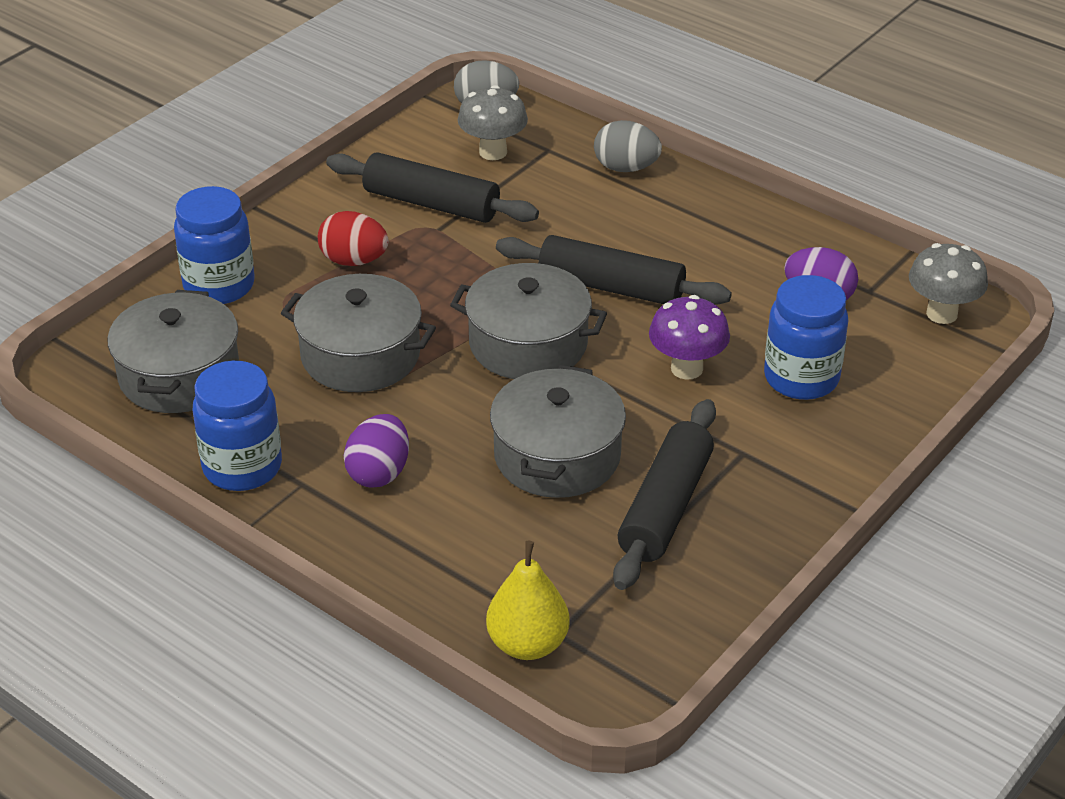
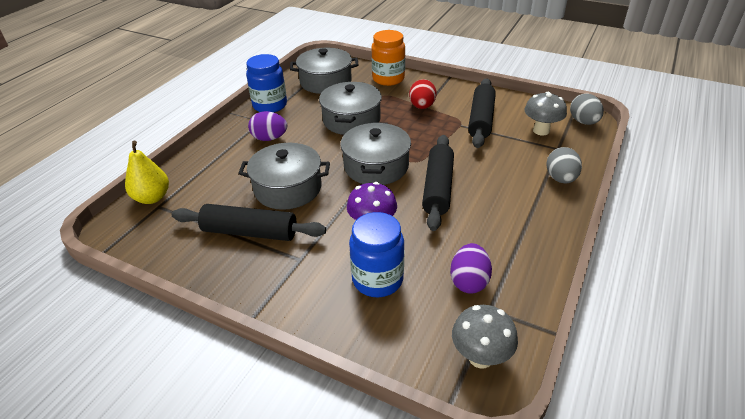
camera: 80 degrees right, 0 degrees up
blue jar [174,186,255,304] -> orange jar [372,30,405,86]

